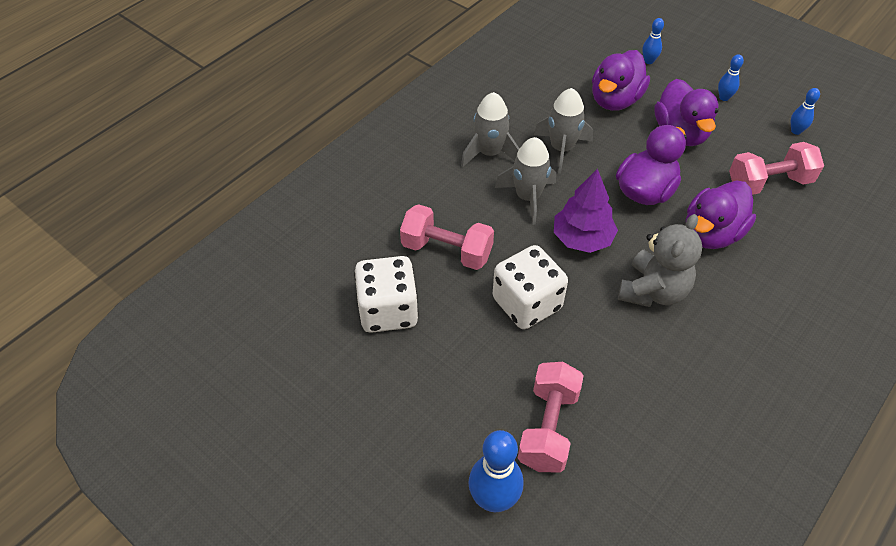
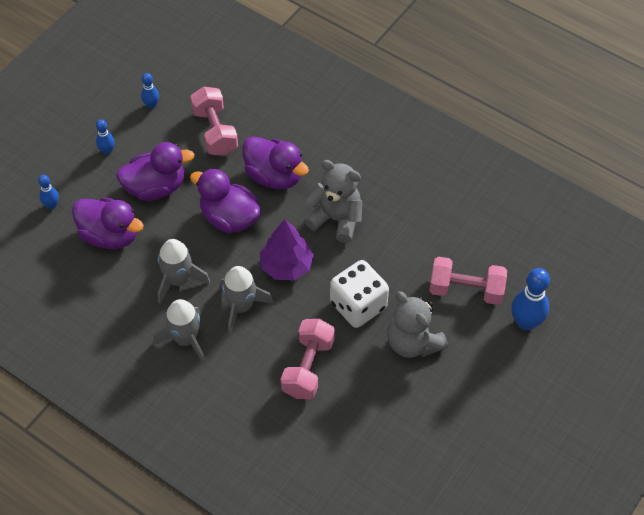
camera: 95 degrees left, 5 degrees up
white dice [354,256,419,333] -> none
none -> grey teddy bear [387,291,448,358]

